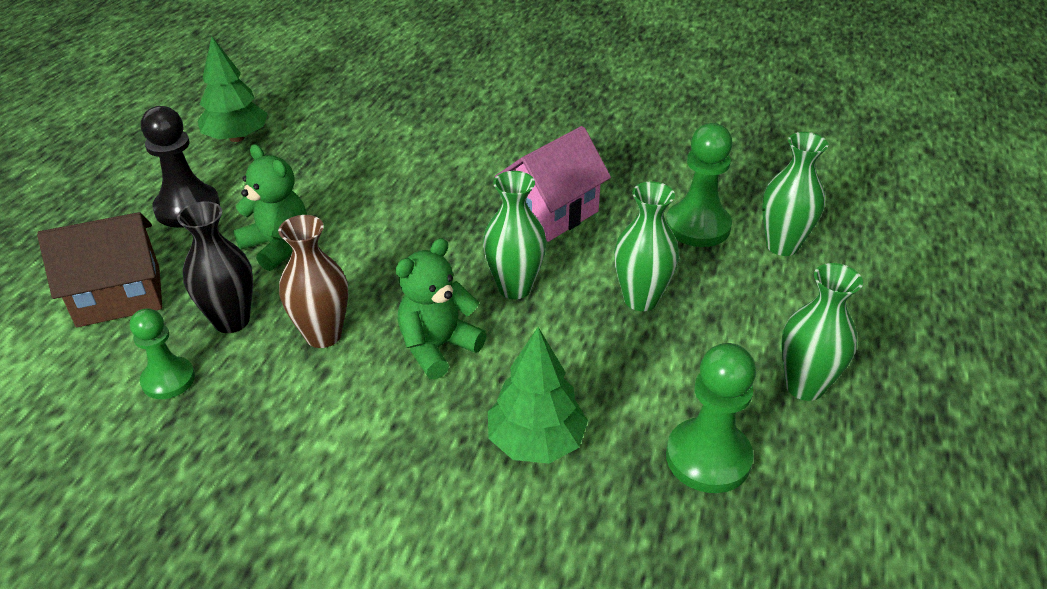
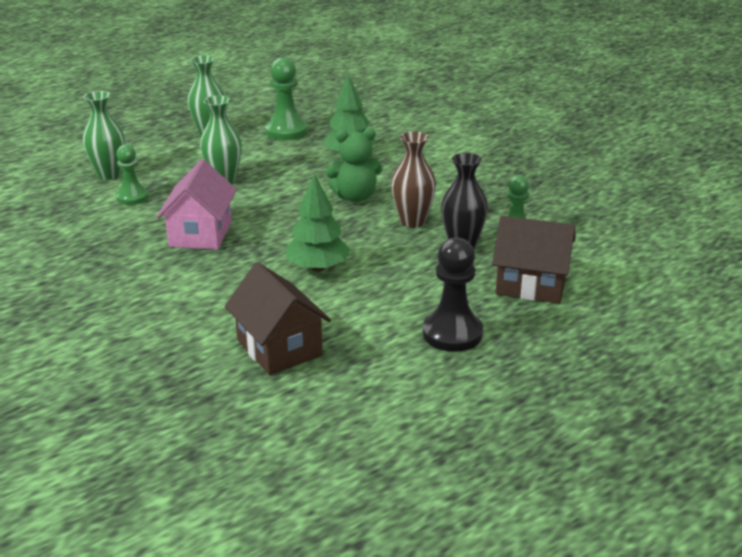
camera: 145 degrees left, 10 degrees down
green tree [197,36,268,142] -> green tree moved to [286,174,350,272]
green teddy bear [233,144,307,271] -> none
green vase [483,171,547,299] -> none
pink house [495,126,611,242] -> pink house turned 75 degrees counterclockwise [157,159,237,250]
green pawn [666,123,733,247] -> green pawn [116,145,149,205], size x0.66
none -> brown house [225,262,331,375]

